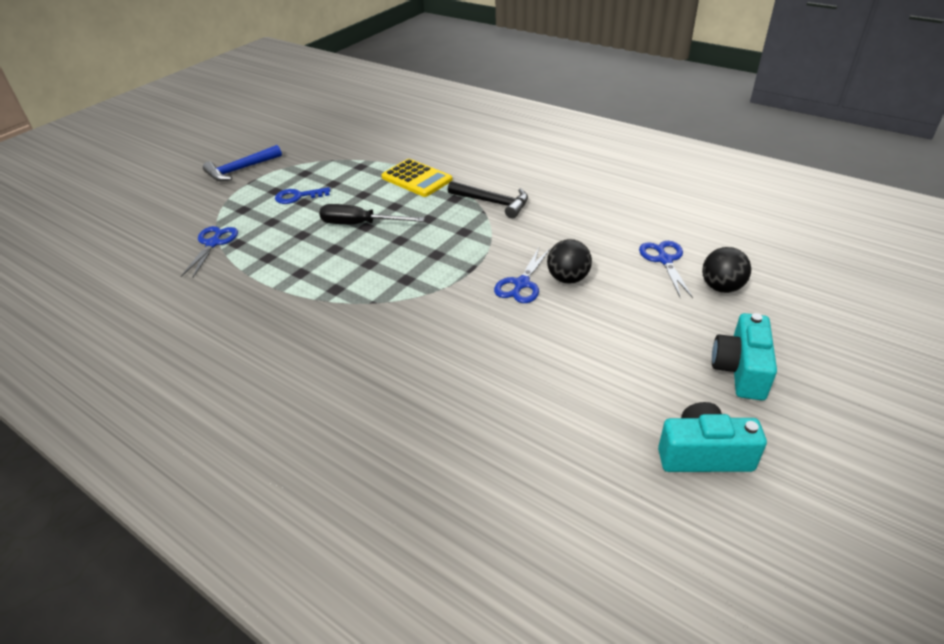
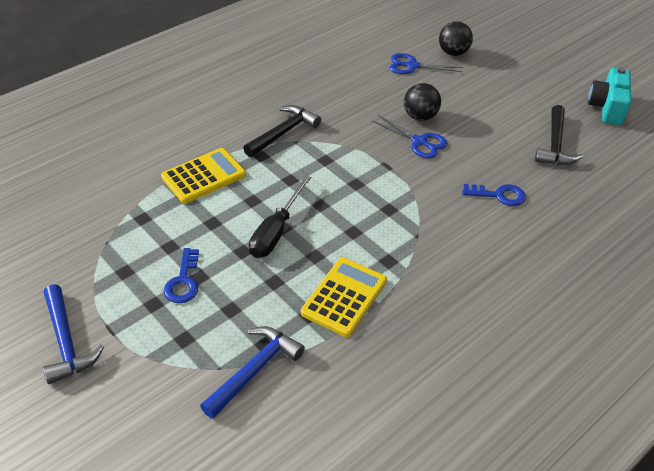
camera: 80 degrees left, 5 degrees up
blue scissors [181,226,238,278] -> blue hammer [200,326,305,419]
turquoise camera [712,313,777,400] -> none
none -> yellow calculator [301,257,387,337]
none -> blue key [462,184,526,206]
none -> black hammer [535,105,583,165]

